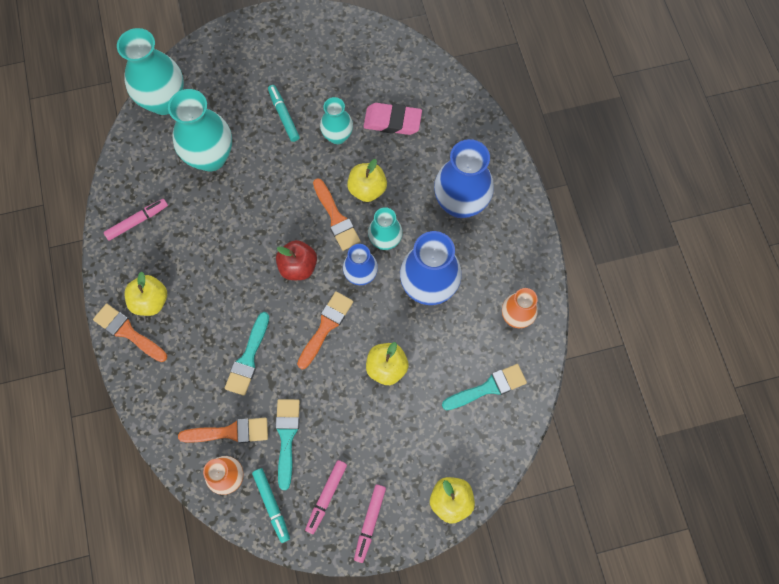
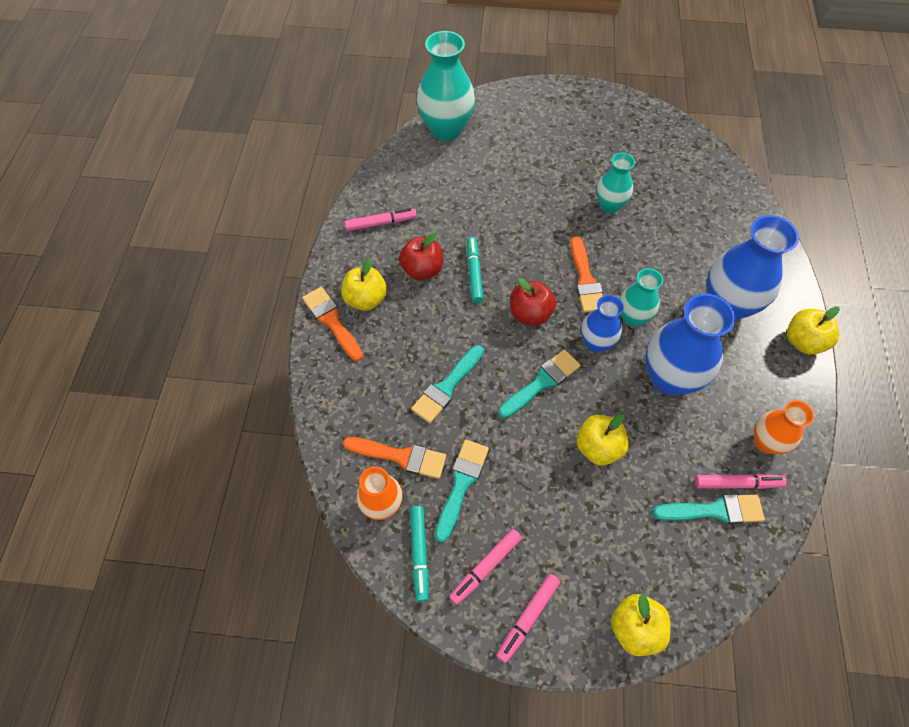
camera: 20 degrees right, 10 degrees down
turquoise vase [168,89,232,171] -> none
turquoise marker [268,85,300,142] -> turquoise marker moved to [467,237,484,303]
orange brush [297,291,353,369] -> turquoise brush [498,350,581,418]
yellow apple [347,159,387,202] -> yellow apple moved to [787,306,840,355]
pink eraser [363,103,422,135] -> none
none -> red apple [399,233,443,280]
none -> pink marker [695,474,787,489]

